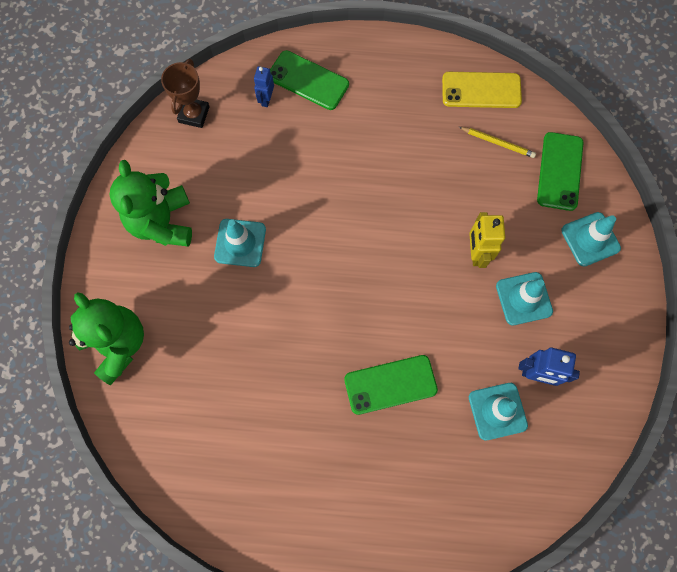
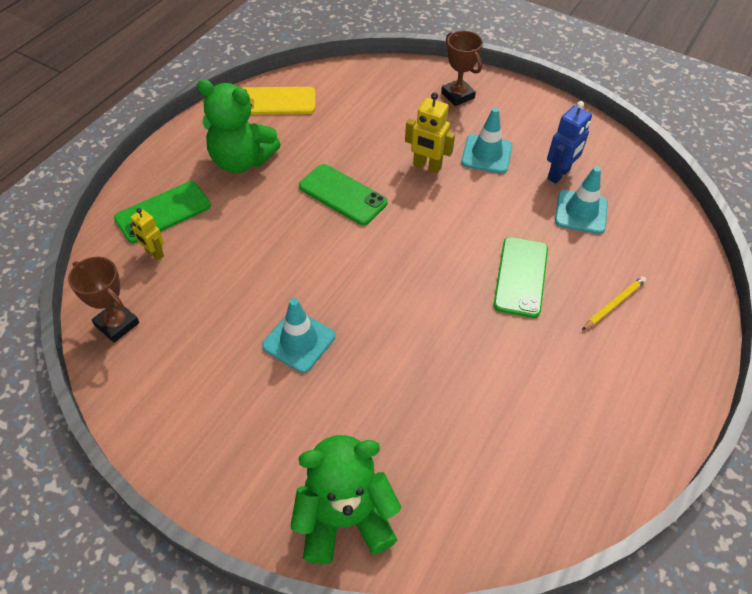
camera: 65 degrees left, 20 degrees down
green teddy bear [109,160,192,247] -> green teddy bear moved to [197,79,281,173]
blue robot [254,66,274,107] -> yellow robot [130,208,164,260]
yellow phone [442,72,522,108] -> yellow phone turned 60 degrees clockwise [242,87,316,115]
yellow pencil [459,127,536,158] -> yellow pencil moved to [582,276,646,330]
green phone [537,132,583,211] -> green phone moved to [299,164,388,225]
turquoise traffic cone [561,212,621,267] -> brown trophy [441,31,483,106]

